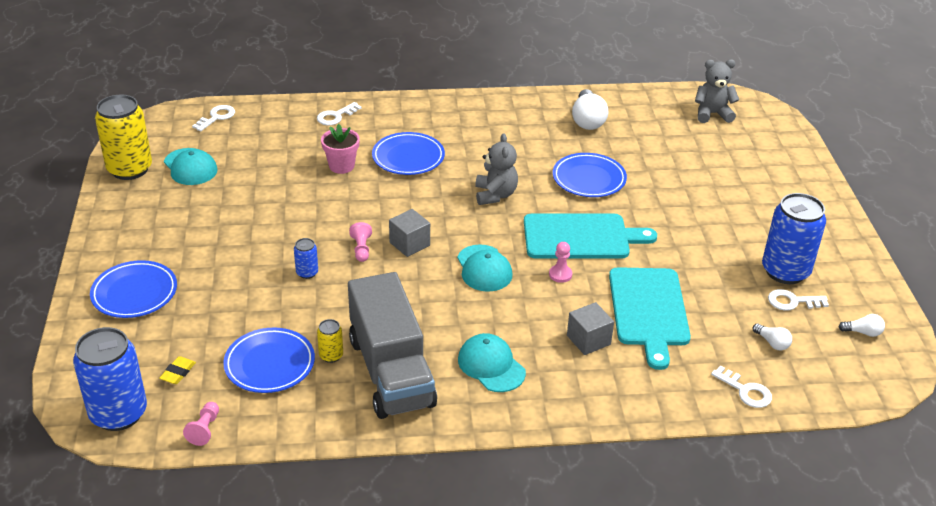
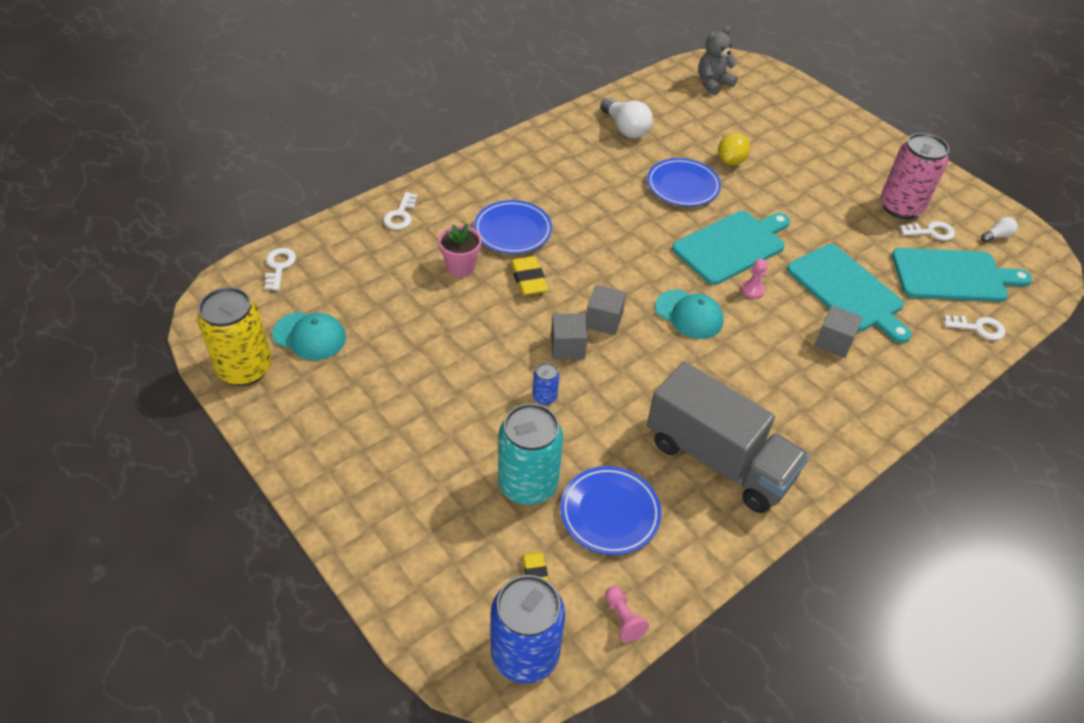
camera: 35 degrees left, 10 degrees up
blue plate [90,260,177,318] -> none
yellow can [317,319,343,363] -> none
pink pawn [349,222,372,262] -> grey cube [551,313,588,359]
turquoise cap [458,333,526,392] -> none
grey teddy bear [475,133,518,205] -> none
white light bulb [753,323,792,351] -> turquoise cutting board [892,248,1032,302]
blue can [762,193,826,284] -> pink can [881,133,949,219]
white key [768,289,829,311] -> white key turned 150 degrees counterclockwise [900,221,955,241]
none -> turquoise can [498,403,563,505]
none -> yellow eraser [510,256,548,295]
none -> yellow lemon [718,133,750,166]

